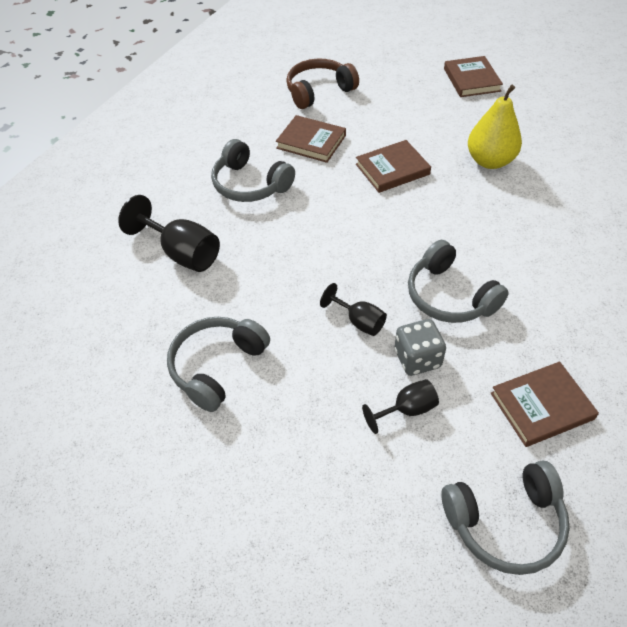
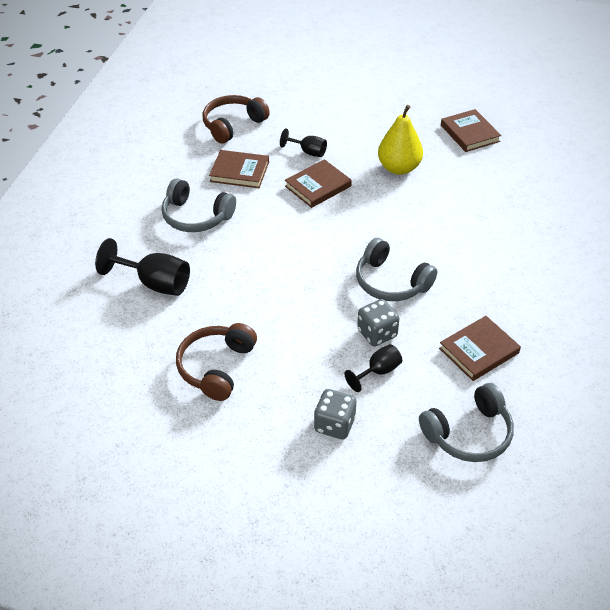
camera: 15 degrees left, 5 degrees down
grey headphones [167,317,270,412] -> brown headphones [176,323,257,401]
black goblet [320,283,387,336] -> black goblet moved to [280,128,327,157]
brown book [444,56,503,97] -> brown book moved to [441,109,501,152]
none -> grey dice [314,389,356,439]

